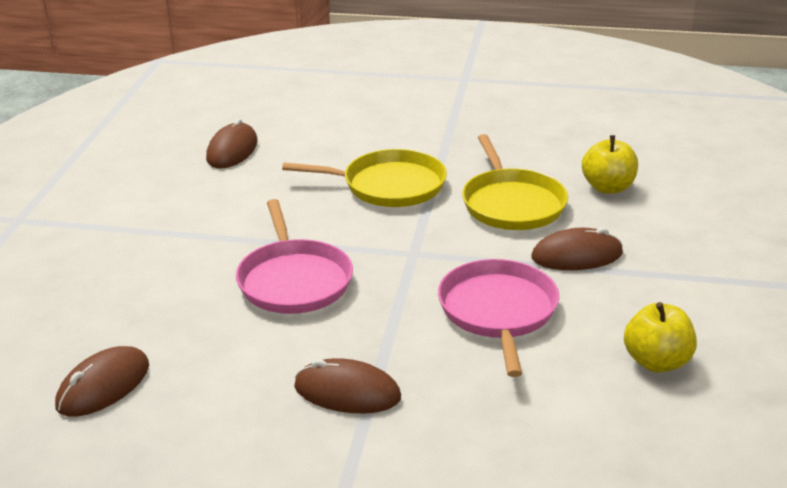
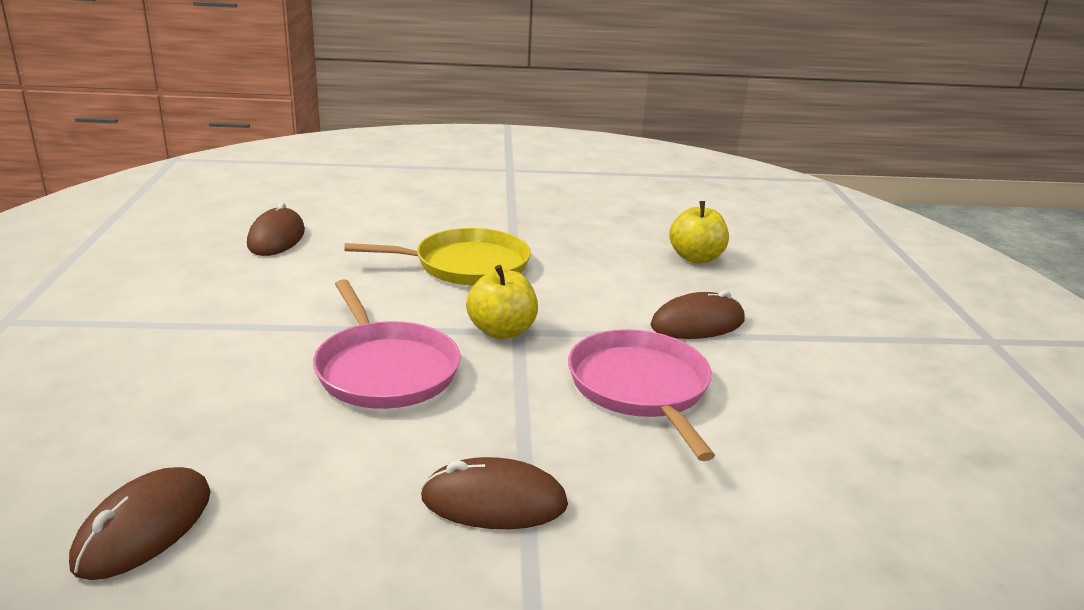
camera: 15 degrees left, 5 degrees down
yellow pan [462,134,568,230] -> none
yellow apple [624,302,697,373] -> yellow apple moved to [466,265,538,339]

